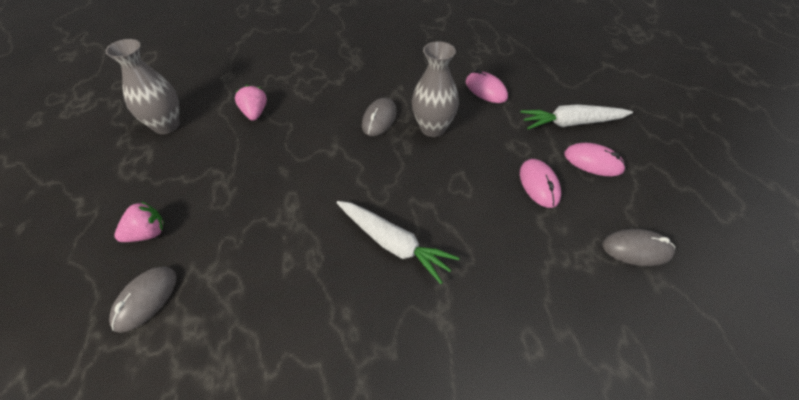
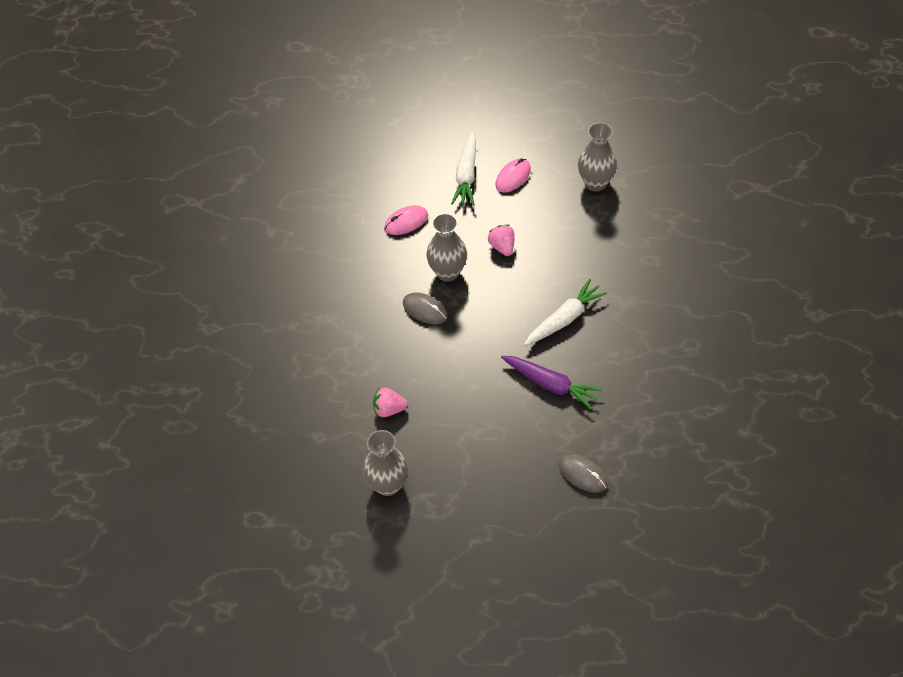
camera: 75 degrees left, 5 degrees up
pink strawberry [115,201,164,242] -> pink strawberry moved to [488,225,515,256]
pink mouse [520,159,561,208] -> none
grey mouse [602,229,675,266] -> grey vase [578,122,617,192]
none -> purple carrot [501,356,602,409]

